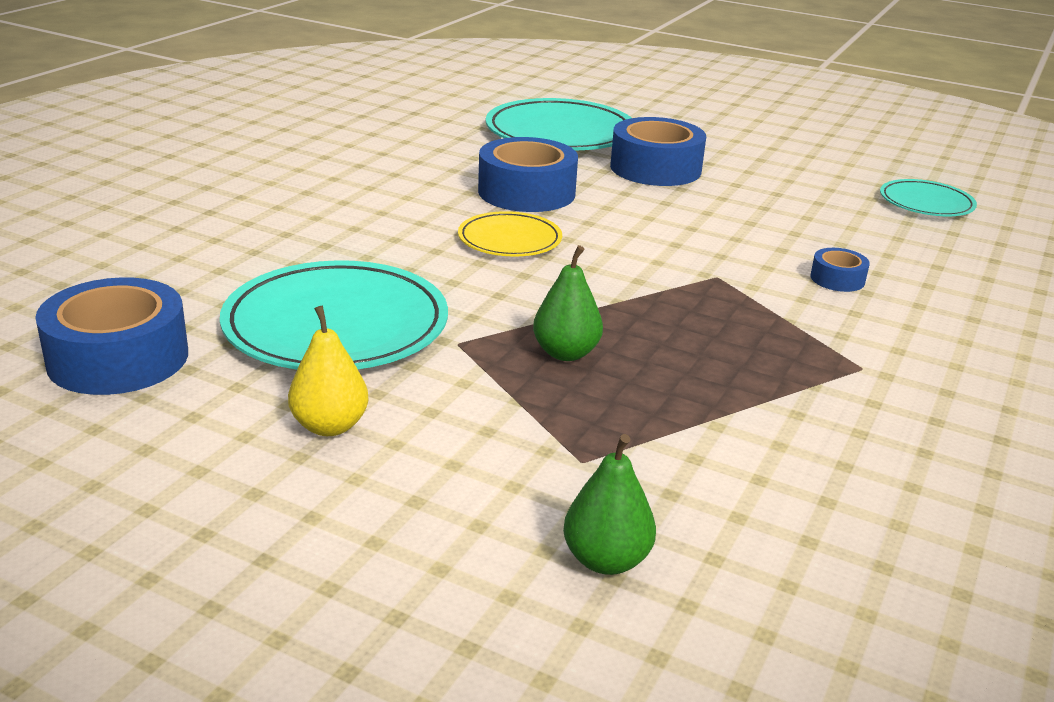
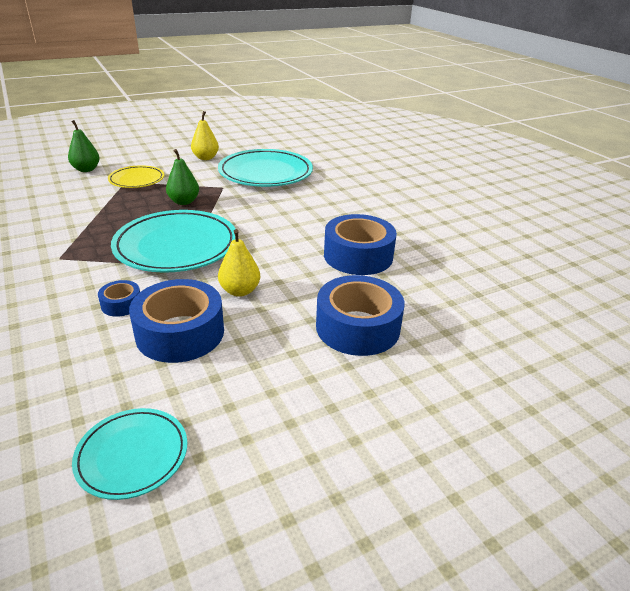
camera: 125 degrees right, 5 degrees up
blue tape [35,277,188,395] -> blue tape moved to [129,279,224,363]
yellow plate [458,211,562,257] -> yellow plate moved to [108,165,164,188]
turquoise plate [486,98,631,150] -> turquoise plate moved to [111,210,236,273]
none -> yellow pear [218,229,260,297]

